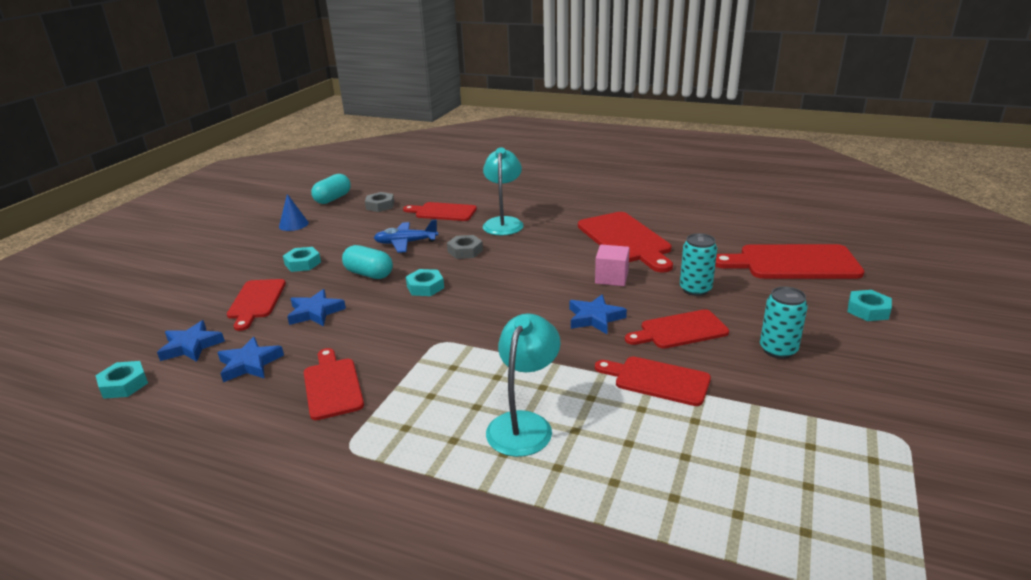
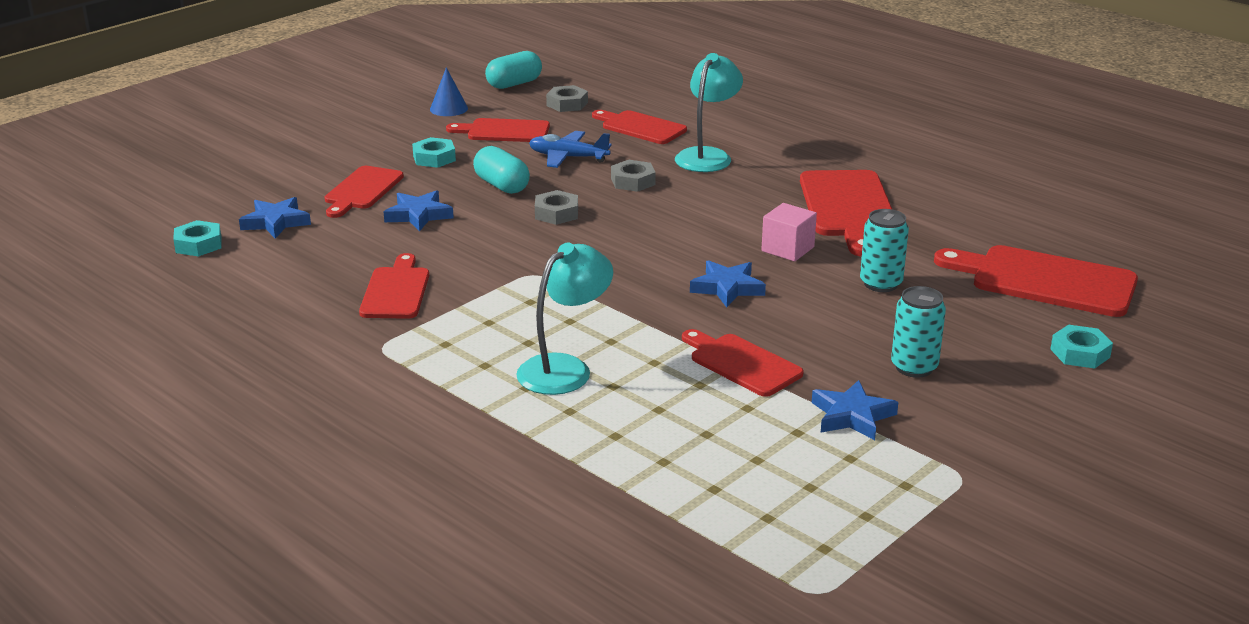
camera: 20 degrees right, 0 degrees up
blue star [217,337,284,382] -> blue star moved to [812,380,898,440]
turquoise nut [406,269,444,296] -> grey nut [535,190,578,225]
red cutting board [625,309,729,349] -> red cutting board moved to [446,118,550,142]

